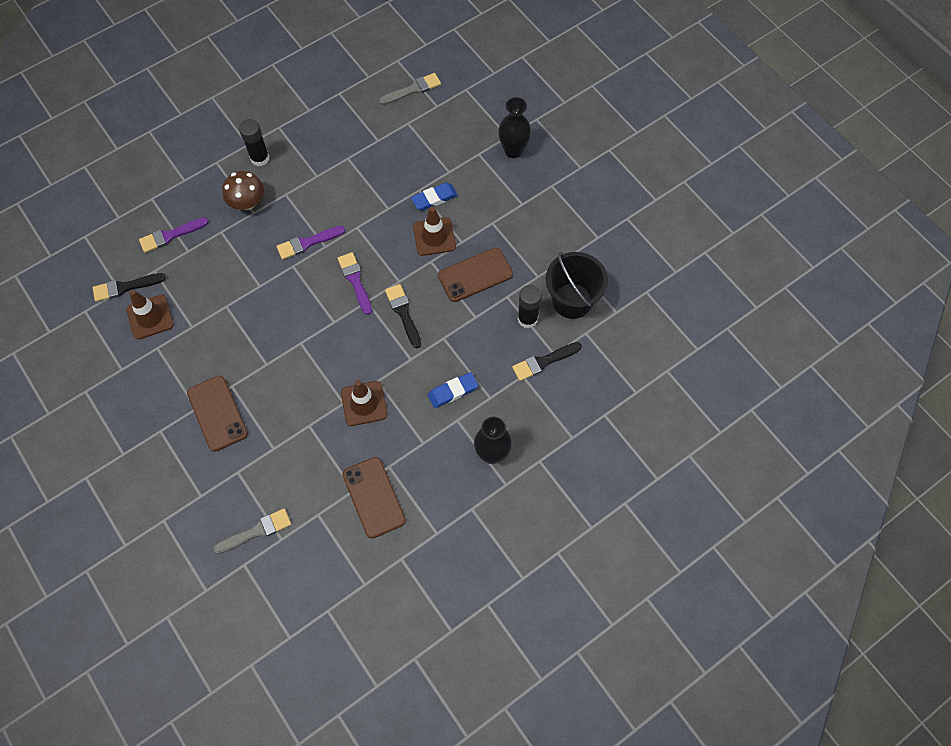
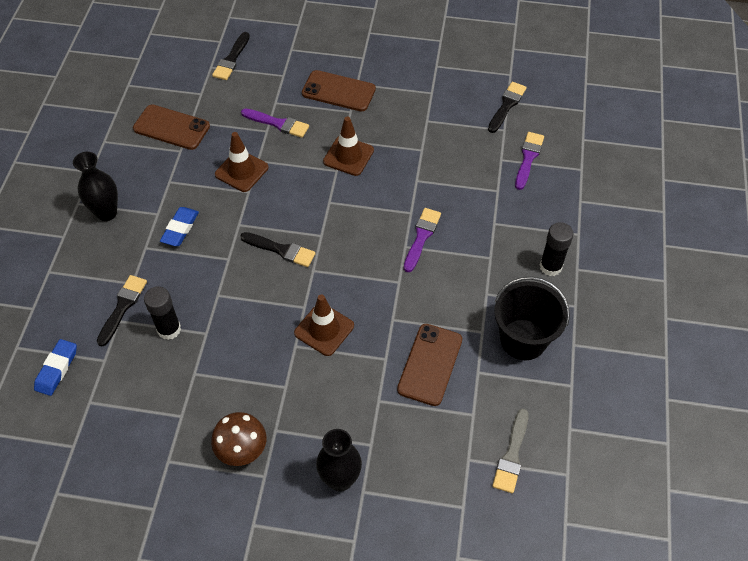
camera: 135 degrees right, 10 degrees down
brown traffic cone [126,290,174,339] -> brown traffic cone moved to [323,117,374,176]
grey brush [213,508,291,554] -> black brush [212,32,250,80]
brown mushroom [222,171,264,210] -> brown mushroom moved to [211,412,266,466]
purple brush [338,252,372,315] -> purple brush moved to [241,108,309,138]
blue eraser [411,183,458,211] -> blue eraser moved to [34,339,77,396]
brown phone [438,248,513,302] -> brown phone moved to [397,324,462,406]
black bucket [546,252,608,319] -> black bucket moved to [494,277,570,360]

